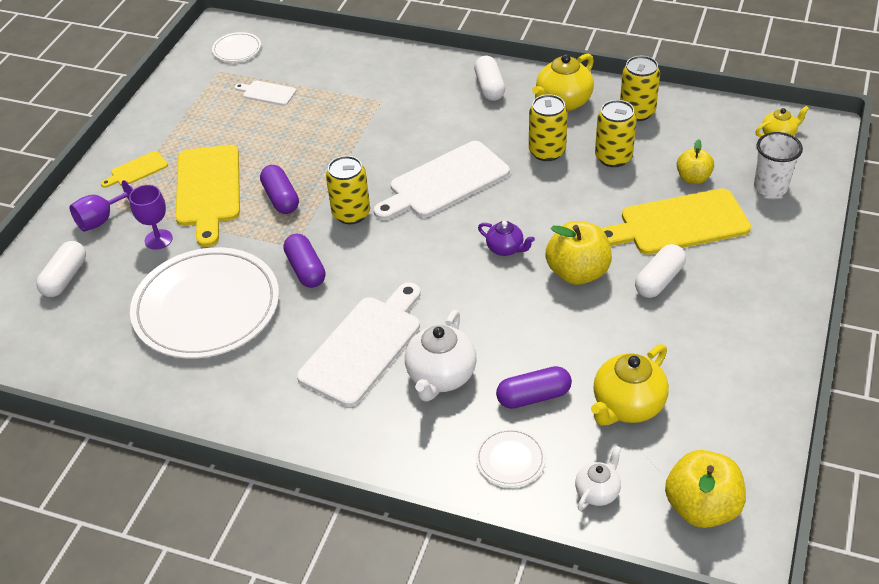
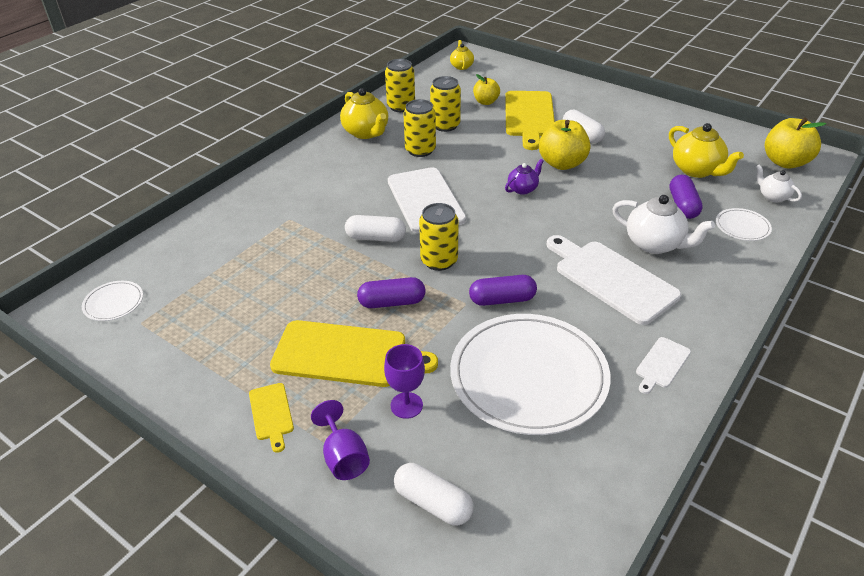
camera: 75 degrees left, 5 degrees down
white cutting board [235,81,296,106] -> white cutting board moved to [636,337,691,394]
white capsule [474,56,505,101] -> white capsule moved to [345,215,406,242]
white cup [754,132,803,197] -> none

